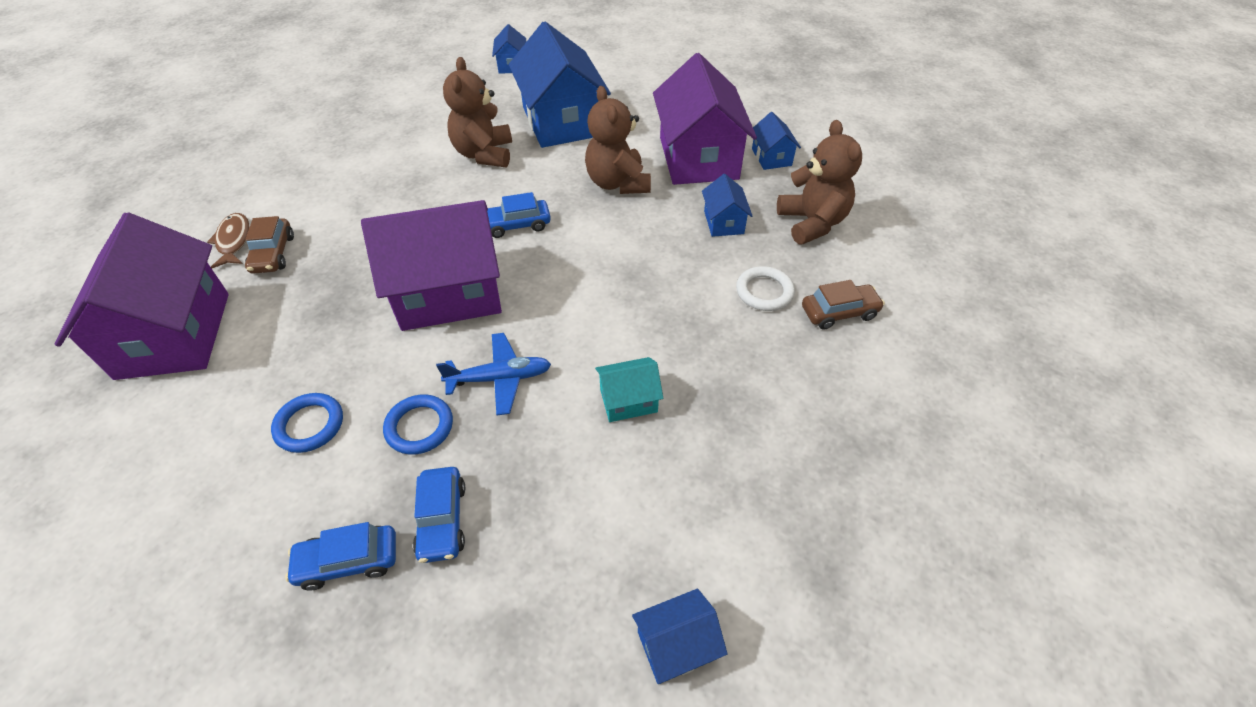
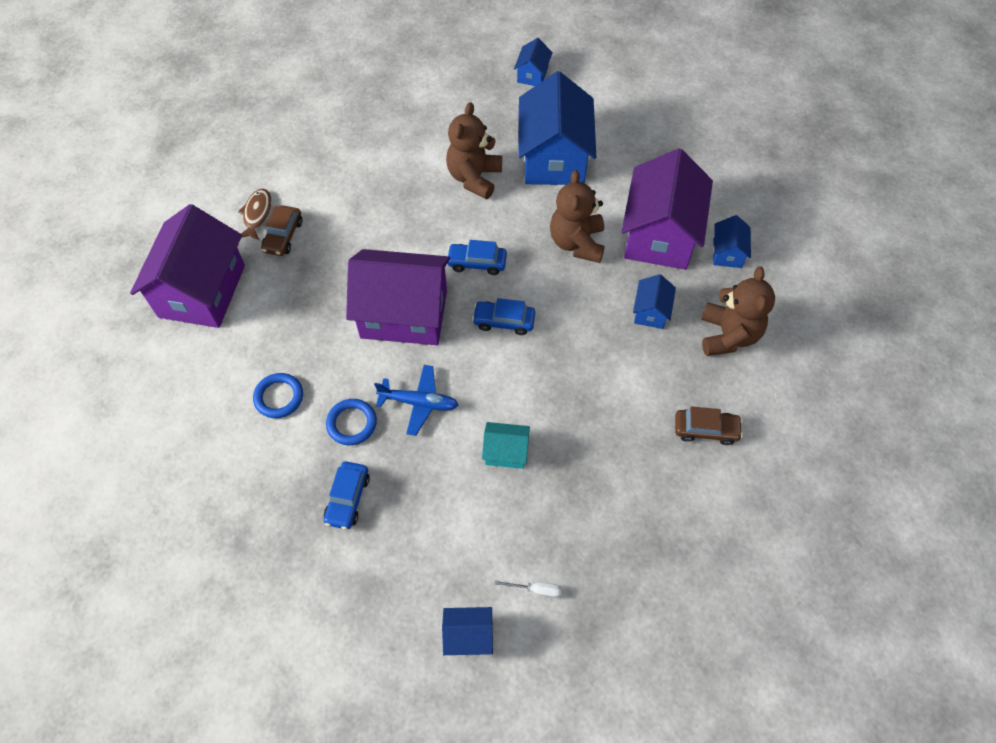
camera: 20 degrees right, 10 degrees up
blue car [285,522,396,591] -> blue car moved to [472,298,535,335]
white ring [736,266,795,311] -> none
none -> white screwdriver [494,580,562,598]

